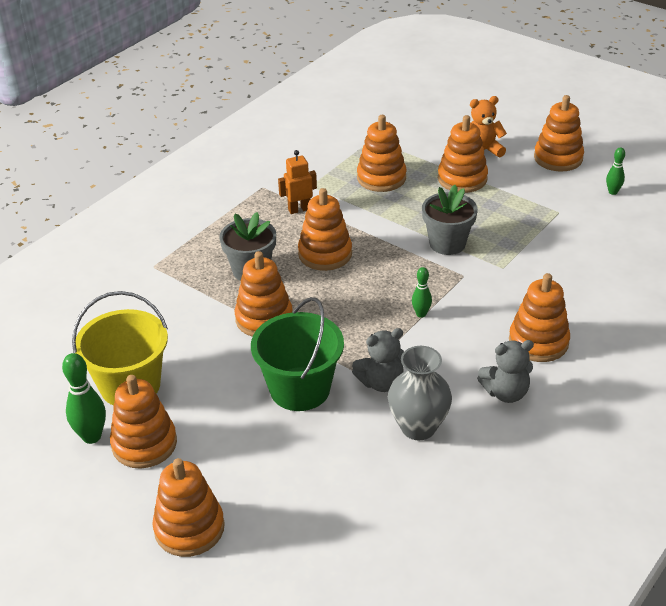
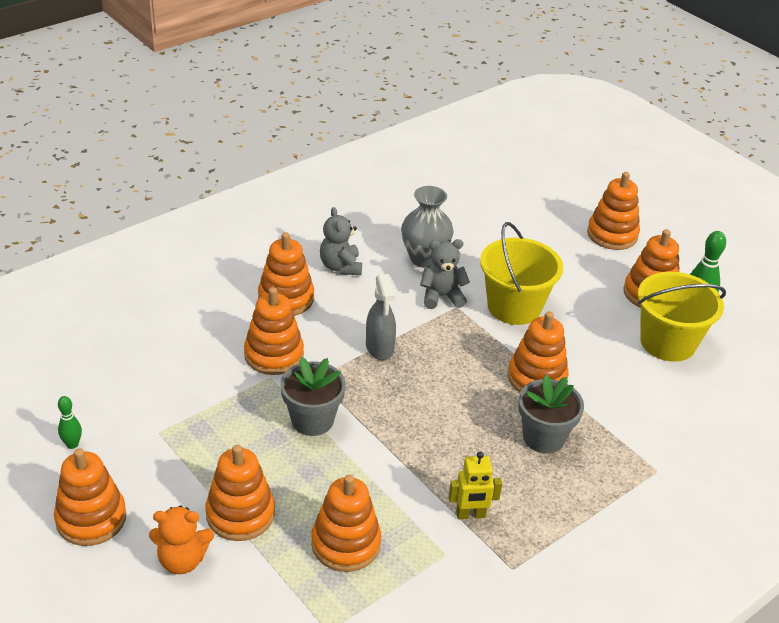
camera: 170 degrees left, 0 degrees up
green bucket [251,297,344,411] -> yellow bucket [480,222,563,325]
orange robot [278,150,317,214] -> yellow robot [449,452,502,519]
orange stacking toy [298,188,352,271] -> orange stacking toy moved to [244,287,304,375]
green bowling pin [412,267,432,318] -> grey spray bottle [366,274,396,360]
grey teddy bear [477,340,534,403] -> grey teddy bear turned 105 degrees counterclockwise [320,207,362,275]

